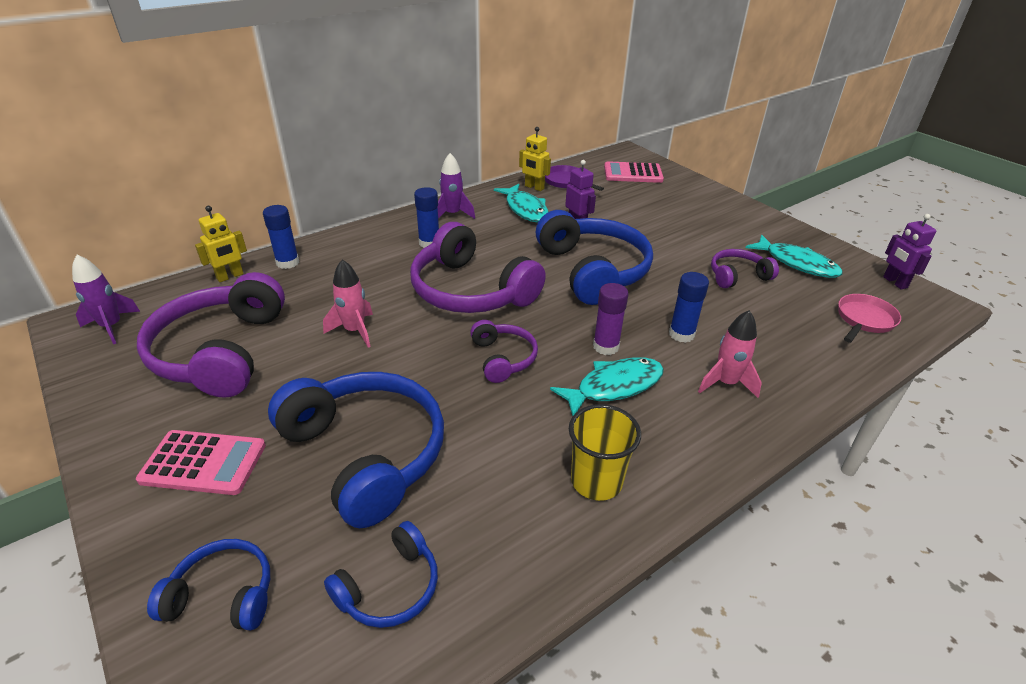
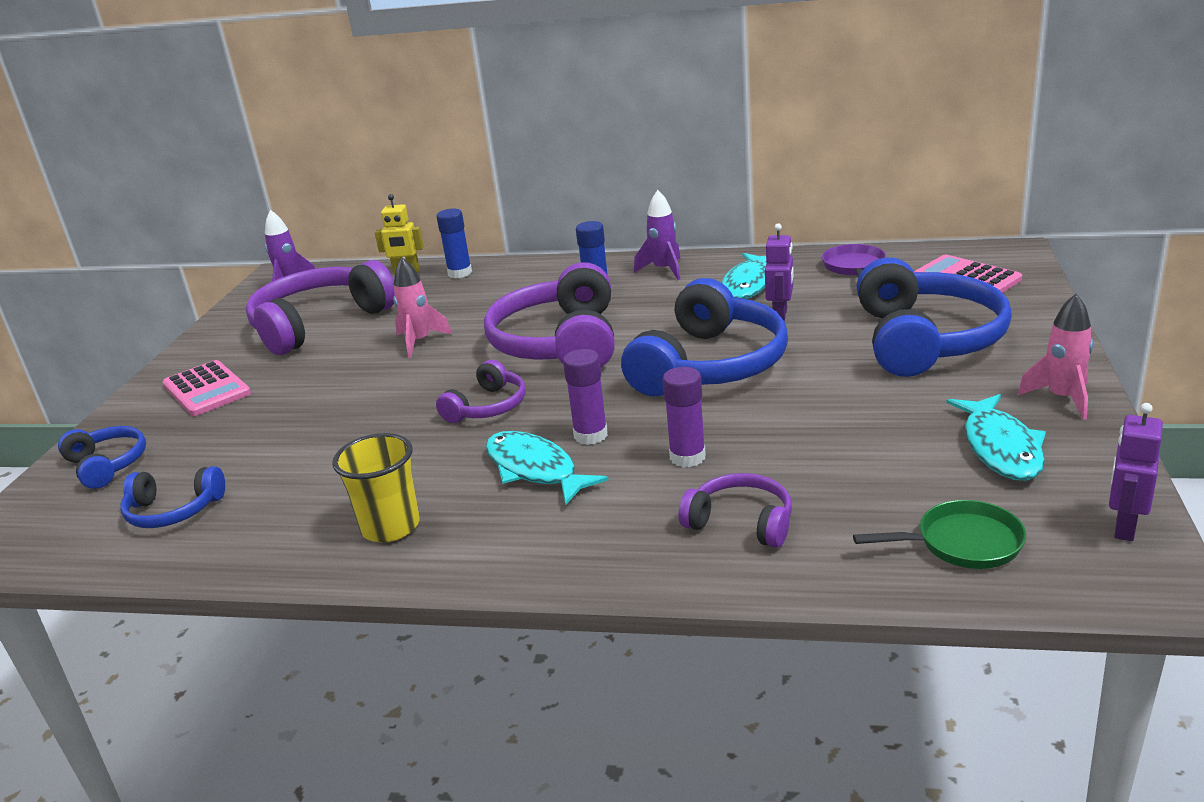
camera: 50 degrees right, 10 degrees down
blue headphones [268,372,444,528] -> blue headphones moved to [856,258,1012,377]
yellow robot [519,127,551,191] -> none
turquoise fish [550,357,664,416] -> turquoise fish turned 150 degrees counterclockwise [486,431,608,506]
blue glue stick [669,272,709,343] -> purple glue stick [662,367,706,467]
pink rocket [698,310,762,398] -> pink rocket moved to [1017,294,1093,420]
purple headphones [711,249,779,288] -> purple headphones moved to [678,473,792,548]
pink pan [838,294,901,343] -> green pan [853,500,1026,569]

